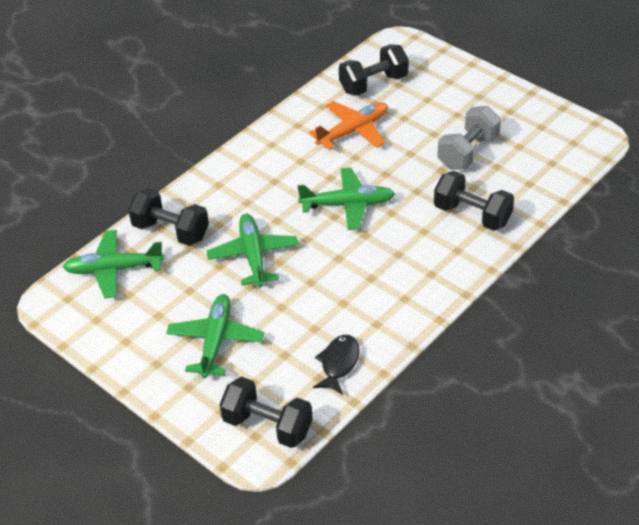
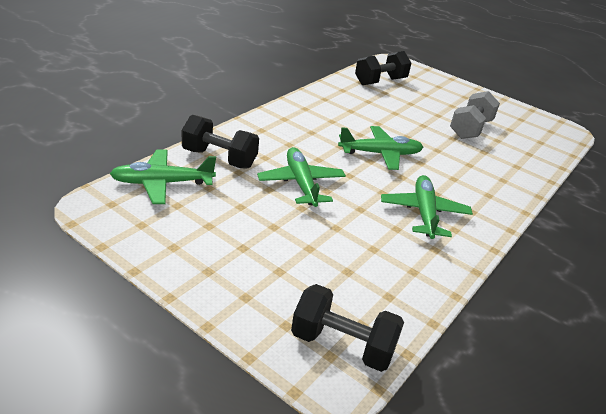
camera: 10 degrees left, 10 degrees down
green plane [166,294,264,378] -> green plane moved to [381,175,473,239]
orange plane [309,101,388,150] -> none
black fish [313,335,359,395] -> none
black dumbbell [434,171,514,231] -> none

